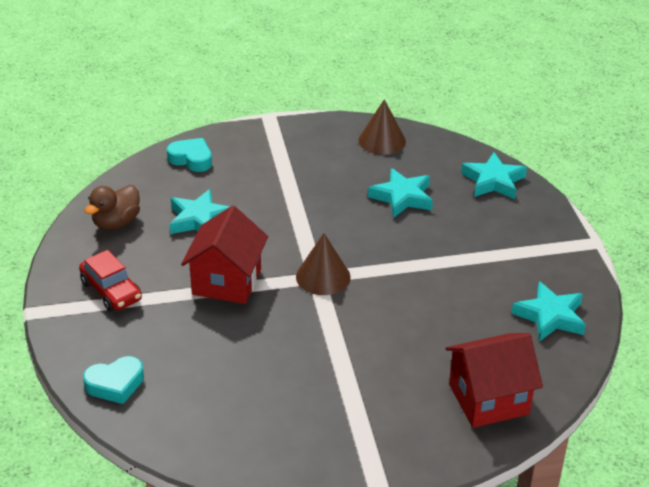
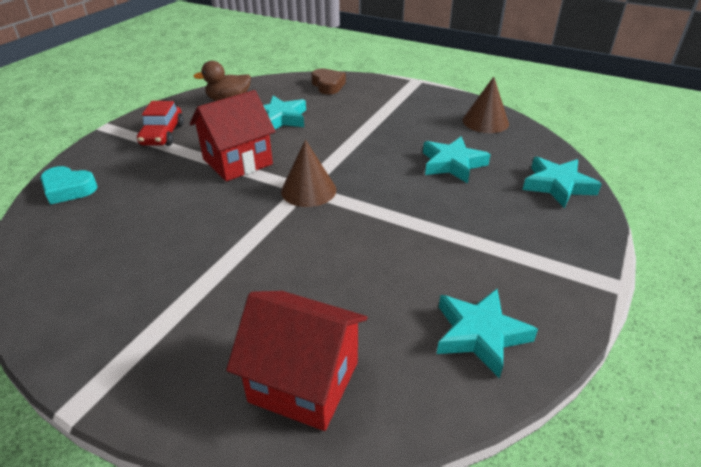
camera: 40 degrees right, 0 degrees up
turquoise heart [167,138,212,172] -> brown heart [311,68,346,94]

